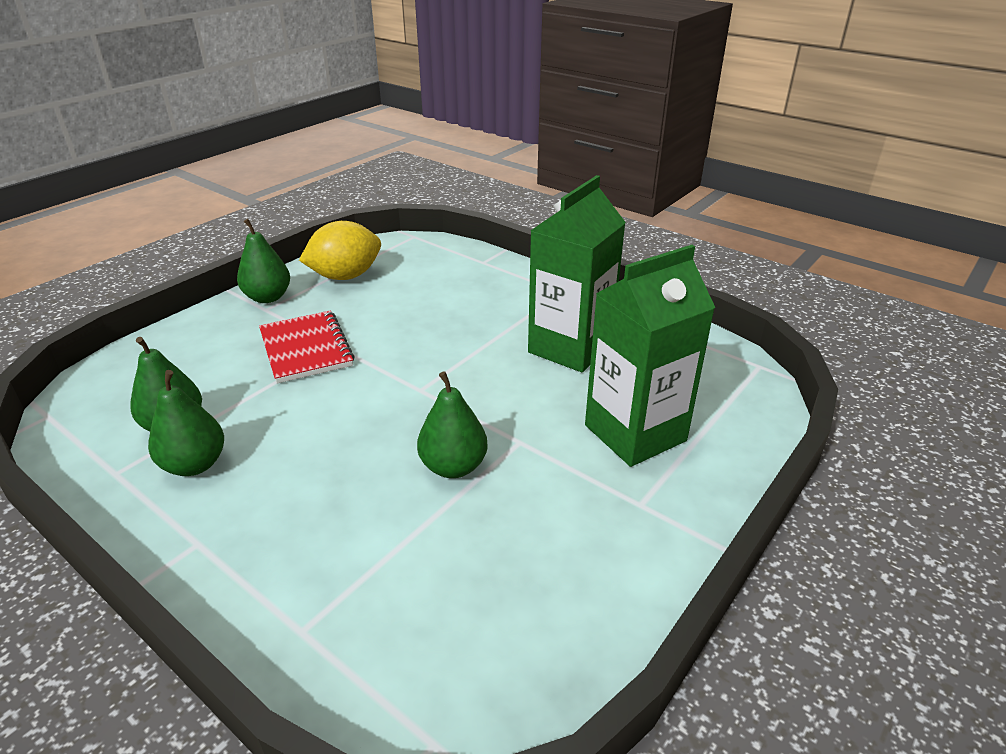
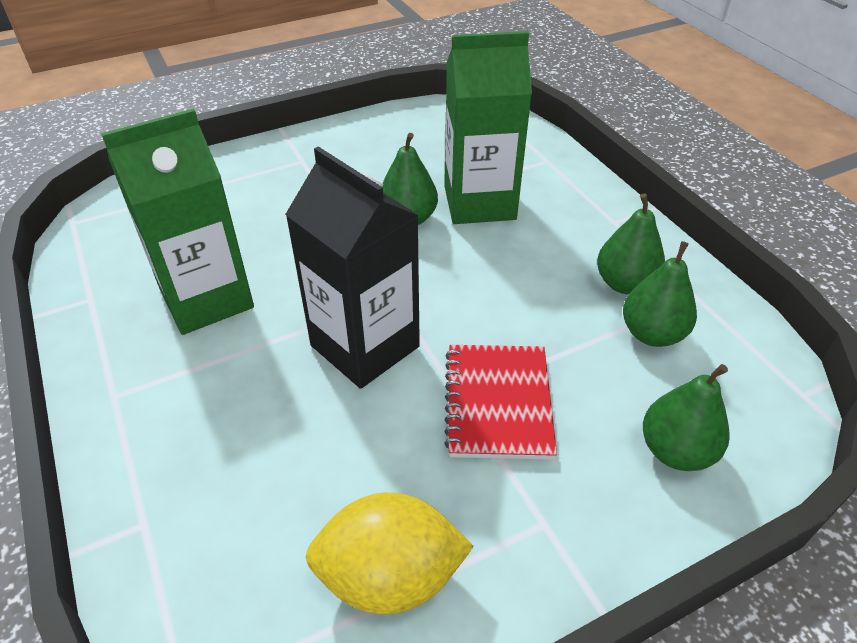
camera: 155 degrees left, 10 degrees up
green pear [237,219,290,303] -> green pear moved to [643,364,730,471]
green carton [585,245,715,467] -> green carton moved to [444,31,532,224]
none -> black carton [285,146,420,389]

